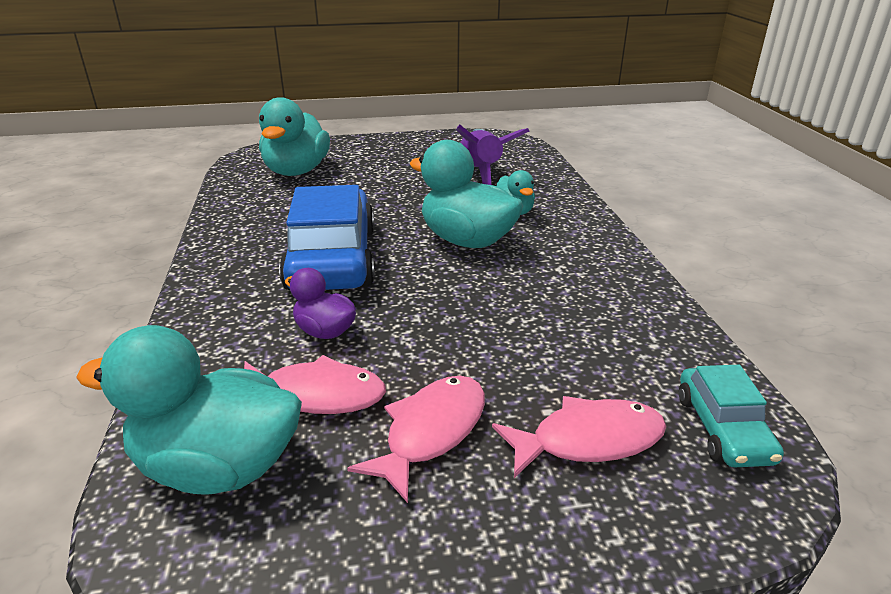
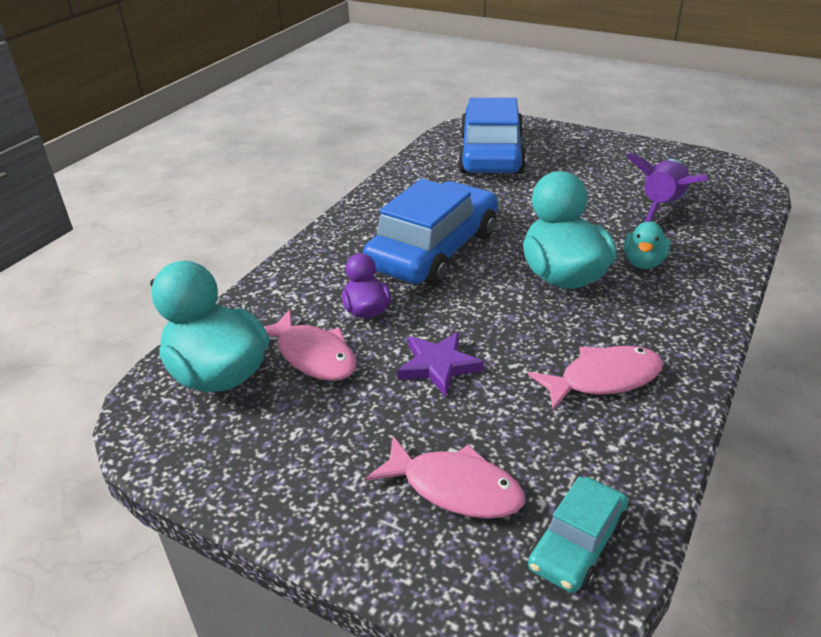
camera: 40 degrees right, 5 degrees up
turquoise duck [259,97,330,176] -> blue car [458,98,526,174]
pink fish [347,376,485,503] -> pink fish moved to [528,346,663,410]
none -> purple star [397,332,484,397]

